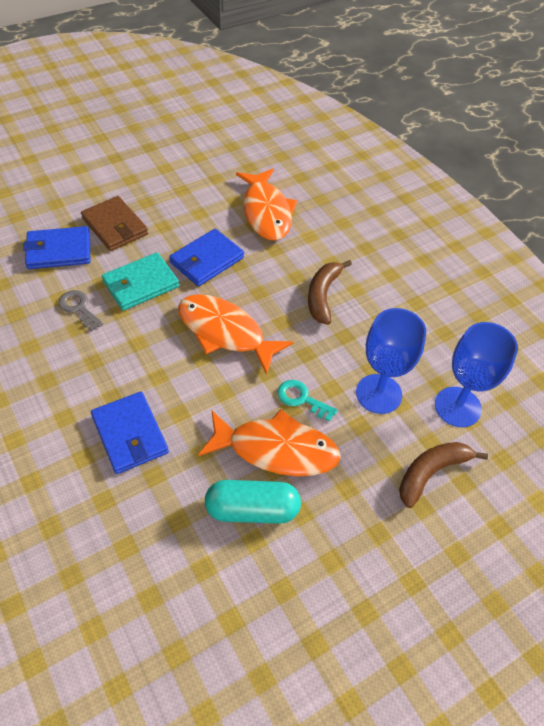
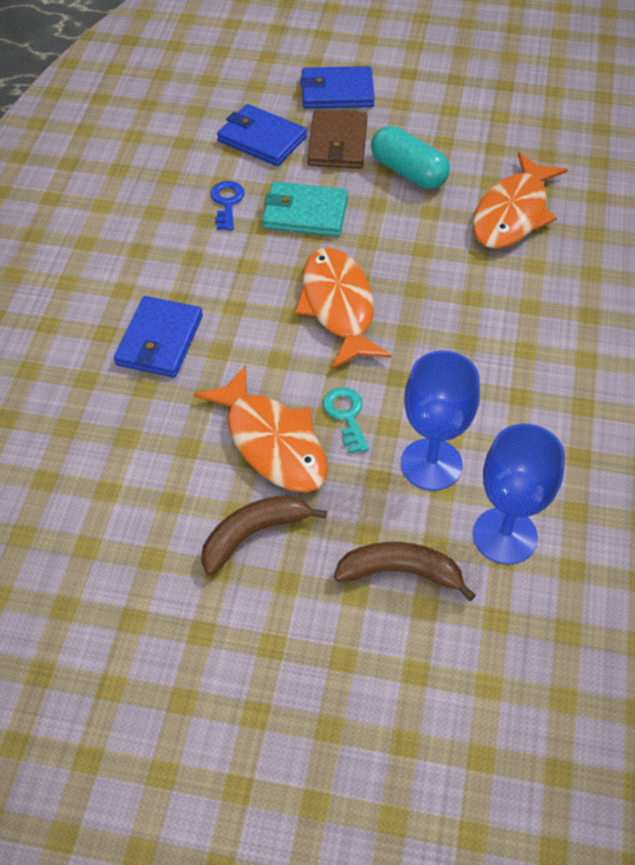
camera: 45 degrees right, 0 degrees up
grey key [59,290,103,331] -> blue key [211,181,244,230]
blue wallet [169,229,244,286] -> blue wallet moved to [300,66,375,108]
turquoise capsule [205,480,301,524] -> turquoise capsule moved to [371,126,450,189]
brown banana [308,260,352,325] -> brown banana moved to [201,495,327,575]

